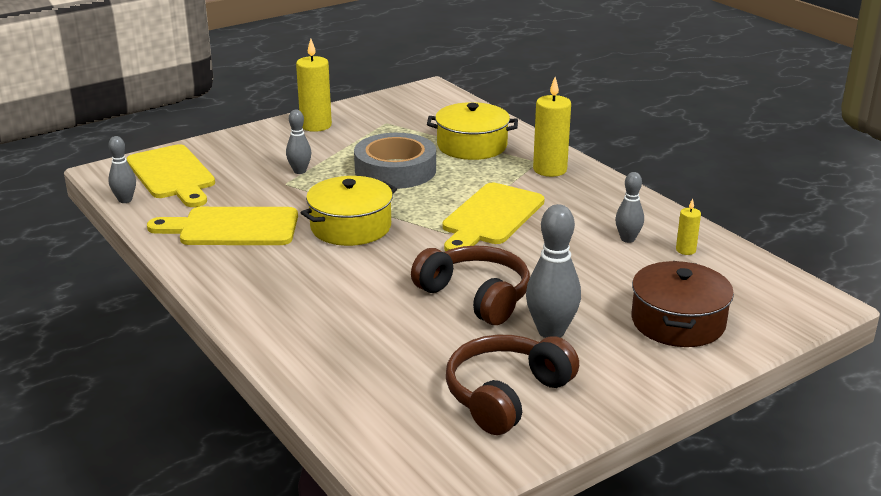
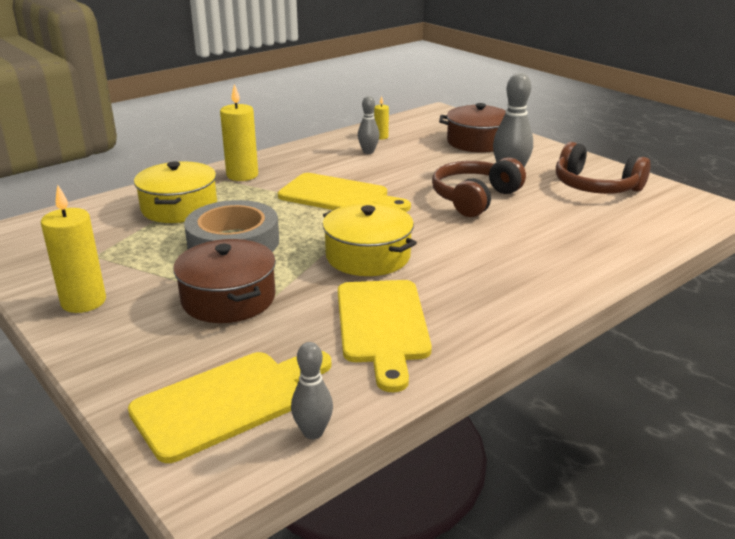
camera: 95 degrees left, 0 degrees up
grey bowling pin [286,110,311,174] -> brown pot [173,239,276,323]

